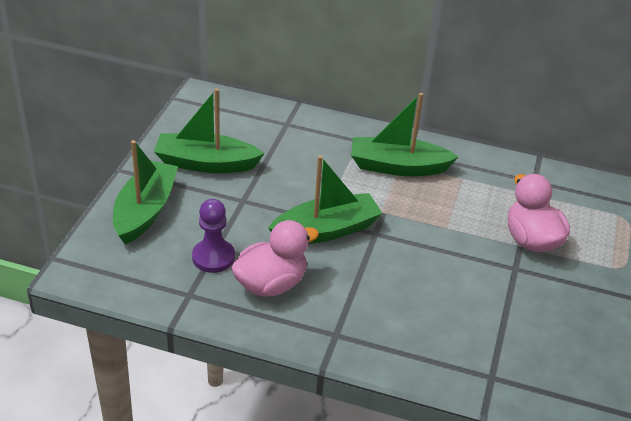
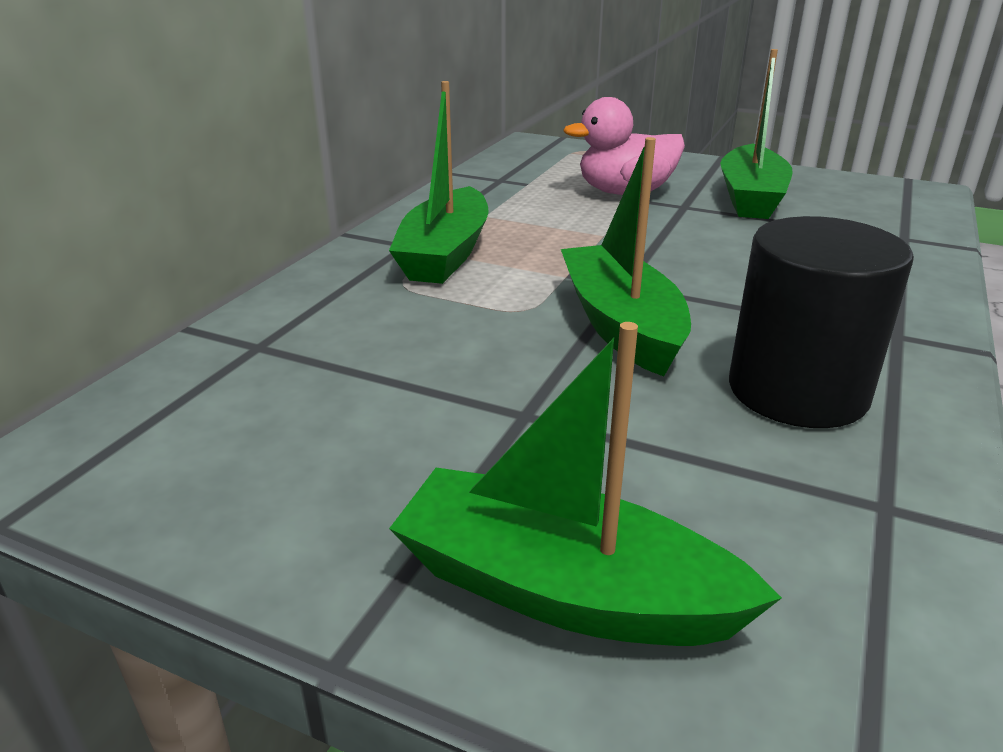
camera: 80 degrees left, 10 degrees down
green boat [154,88,265,173] -> green boat moved to [720,49,793,219]
purple pawn [192,199,235,273] -> none
pink duck [231,220,319,297] -> black cylinder [729,216,914,428]

